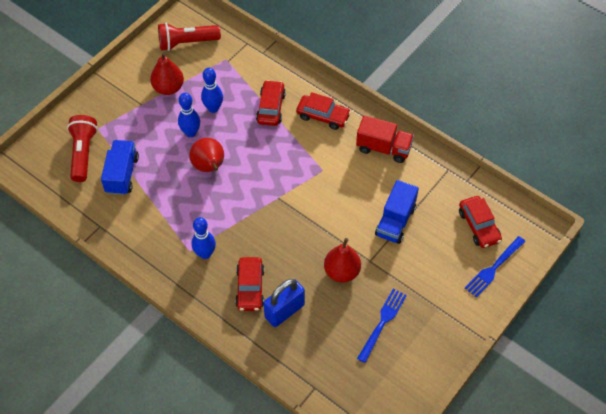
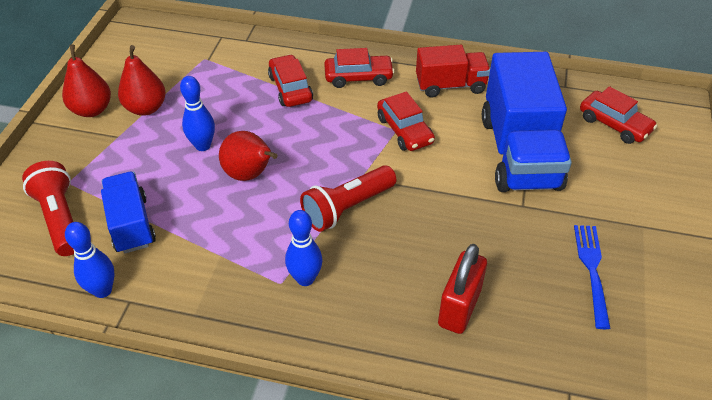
camera: 25 degrees left, 10 degrees down
red flashlight [158,23,221,51] -> red flashlight moved to [300,165,396,232]
blue bowling pin [201,68,223,113] -> blue bowling pin moved to [65,222,115,298]
red car [235,257,265,311] -> red car moved to [377,91,435,151]
blue padlock [264,279,305,327] -> red padlock [438,244,487,334]
red pear [324,238,361,283] -> red pear moved to [62,45,111,117]
blue truck [375,180,419,244] -> blue truck [482,52,572,192], size x1.76
blue fork [465,236,526,298] -> none

